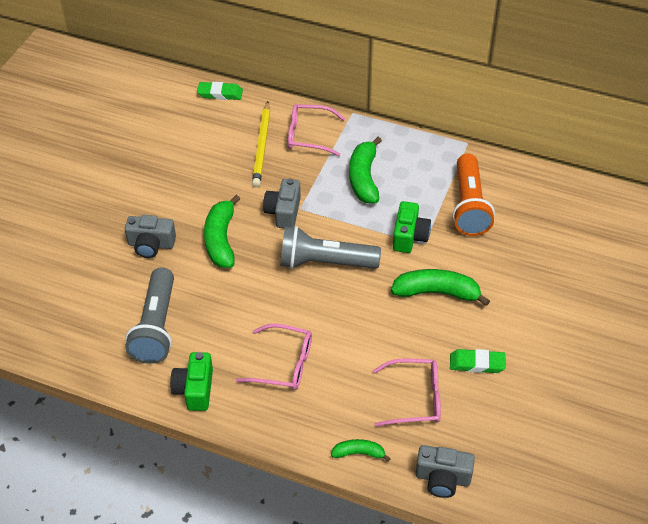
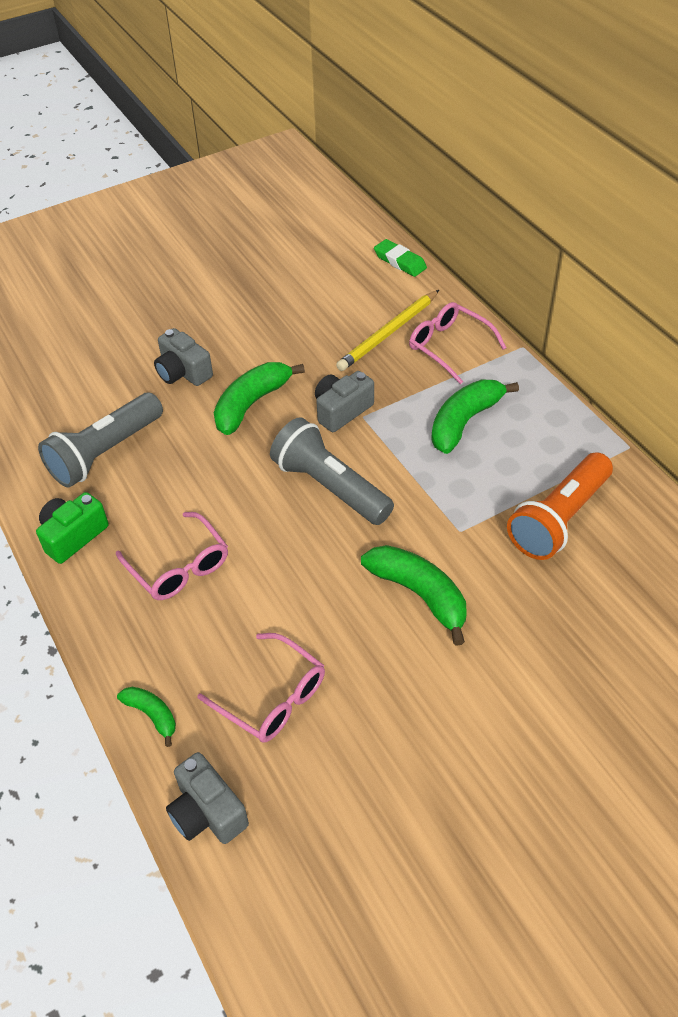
camera: 40 degrees right, 0 degrees up
green camera [393,201,431,253] -> none
green eraser [450,349,506,373] -> none

